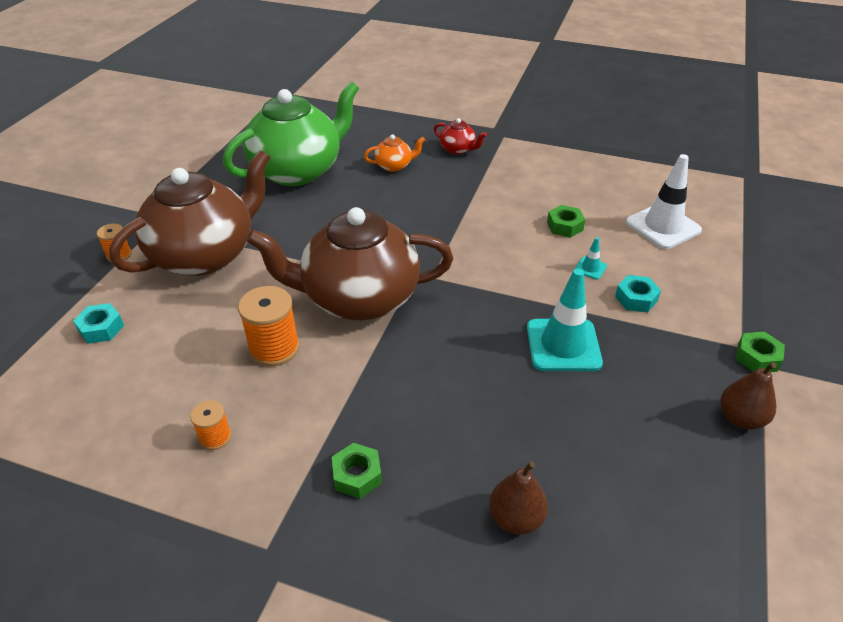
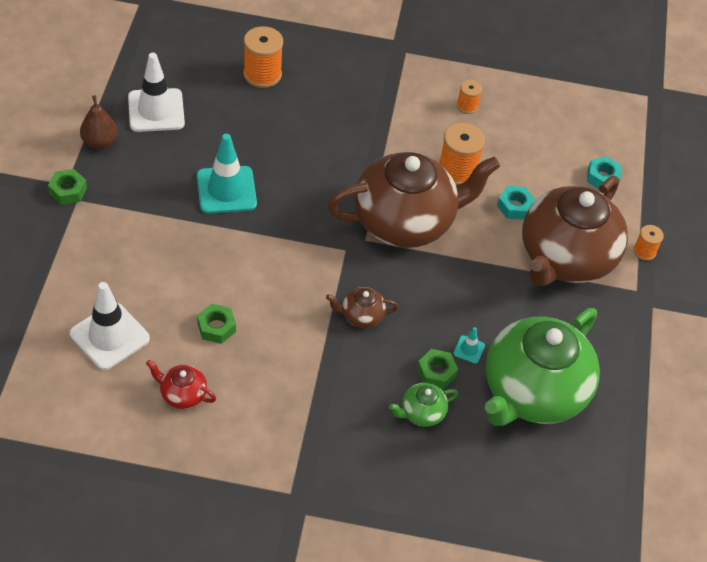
camera: 165 degrees right, 10 degrees up
green nut [332,443,382,499] -> green nut moved to [417,349,458,389]
orange teapot [364,135,425,172] -> green teapot [389,383,458,427]
red teapot [434,118,487,155] -> red teapot moved to [146,360,216,409]
brown pear [489,461,548,535] -> orange spool [243,26,283,88]
turquoise traffic cone [575,237,607,280] -> turquoise traffic cone moved to [453,327,485,364]
turquoise nut [615,275,661,312] -> turquoise nut moved to [497,186,535,220]
none -> white traffic cone [128,53,185,132]
none -> brown teapot [326,287,399,328]

